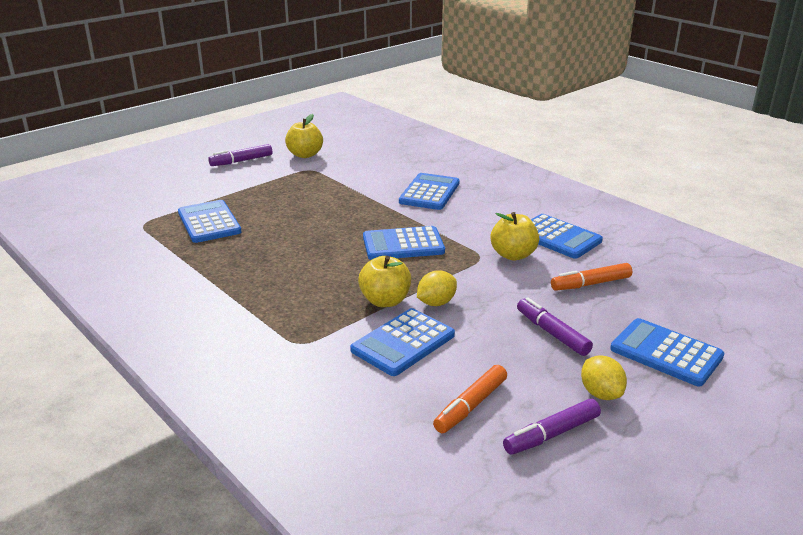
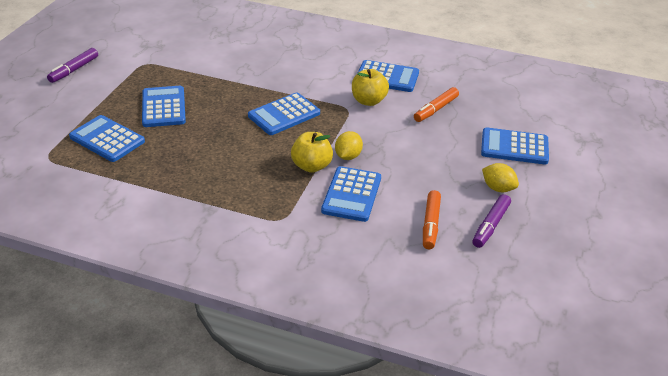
camera: 30 degrees left, 10 degrees up
yellow apple [285,114,323,158] -> none
blue calculator [399,173,459,210] -> blue calculator moved to [142,86,186,127]
purple marker [517,297,593,356] -> none

